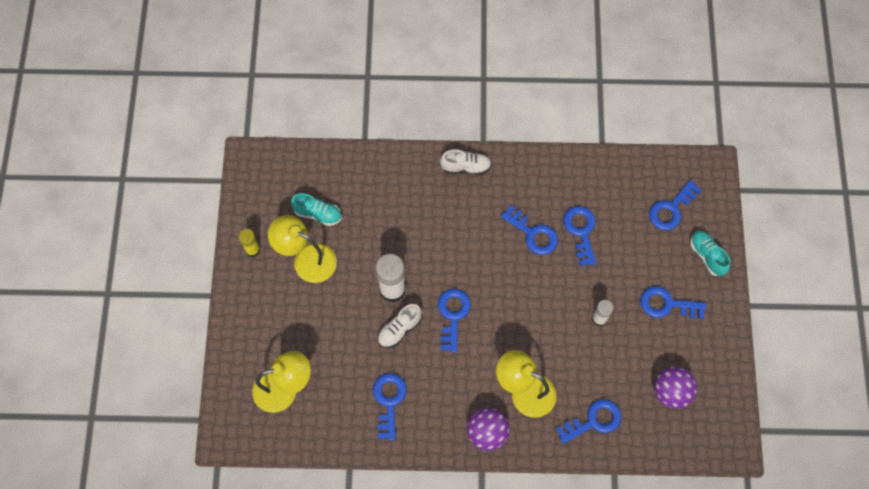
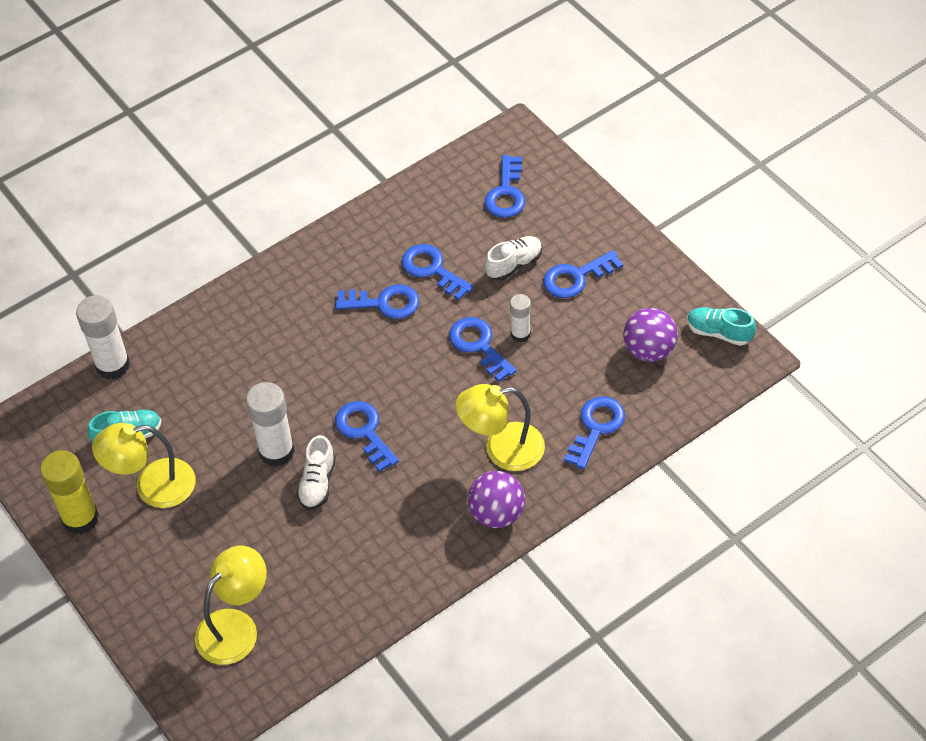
camera: 35 degrees left, 15 degrees down
yellow glue stick [238,229,260,257] -> yellow glue stick [40,450,99,534], size x1.73
blue key [373,373,407,440] -> blue key moved to [449,317,516,382]
white shoe [440,149,492,175] -> white shoe moved to [485,236,542,280]
turquoise shoe [690,231,730,276] -> turquoise shoe moved to [687,307,756,346]
none -> white glue stick [76,295,130,379]

